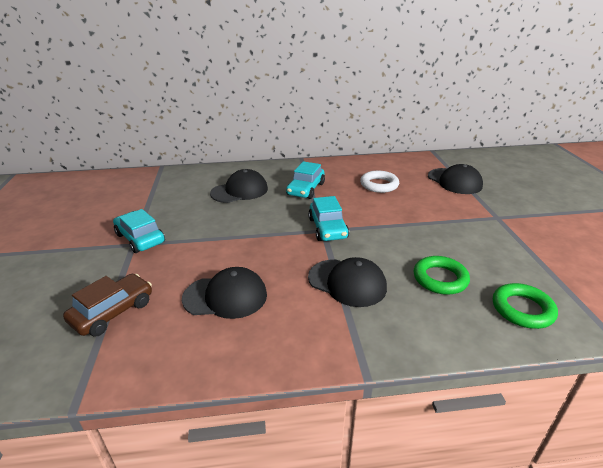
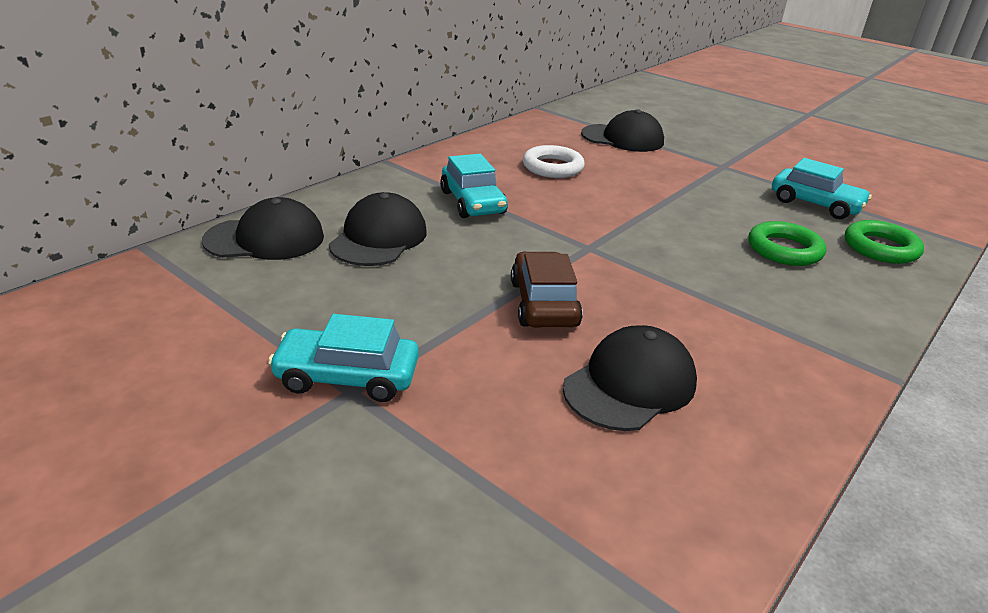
camera: 45 degrees left, 0 degrees up
brown car [63,274,152,337] -> brown car moved to [511,252,583,328]
turquoise car [308,196,349,241] -> turquoise car moved to [772,158,872,219]
black cap [308,257,387,307] -> black cap moved to [202,197,324,260]

